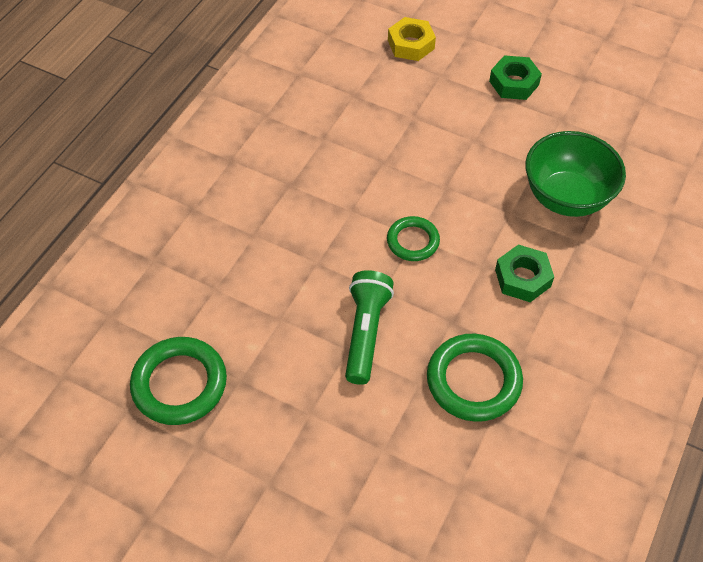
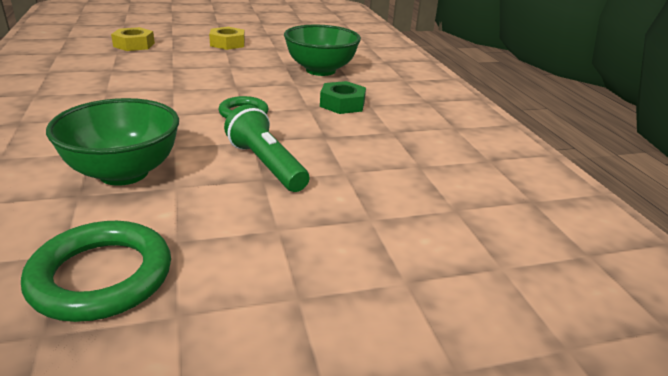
camera: 45 degrees left, 25 degrees down
green ring [427,334,523,422] -> none
green nut [489,55,542,100] -> yellow nut [209,27,245,50]
none -> green bowl [46,98,179,186]

